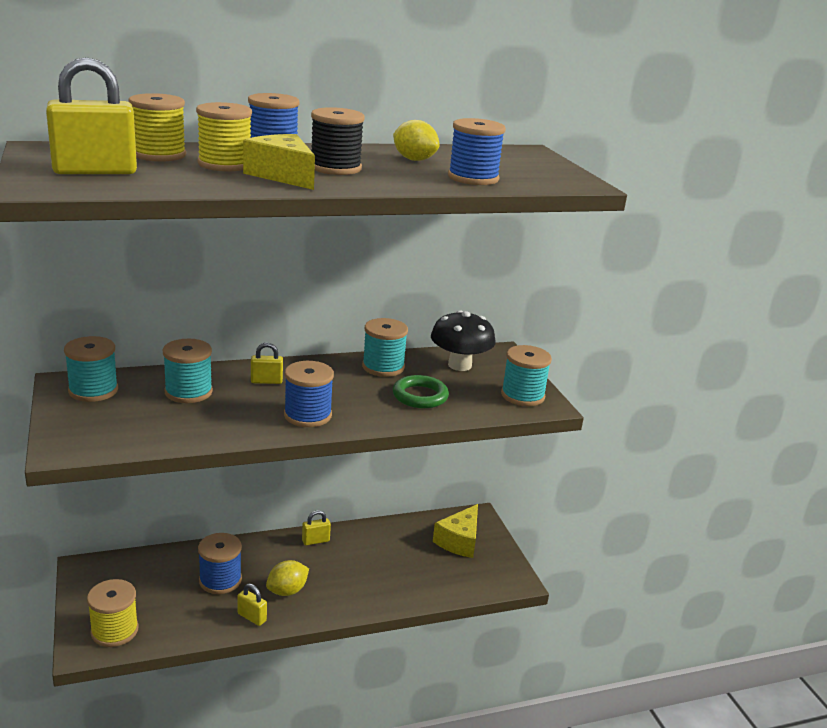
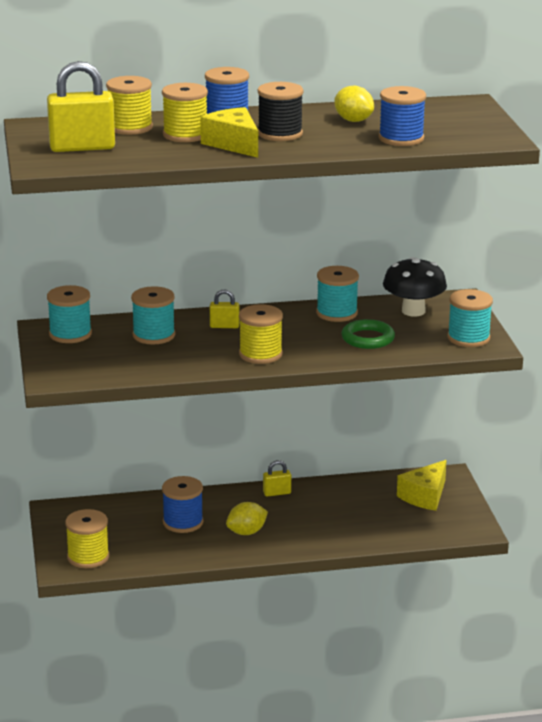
camera: 10 degrees right, 0 degrees up
yellow padlock [237,583,267,626] -> none
blue spool [284,361,334,427] -> yellow spool [239,304,283,364]

